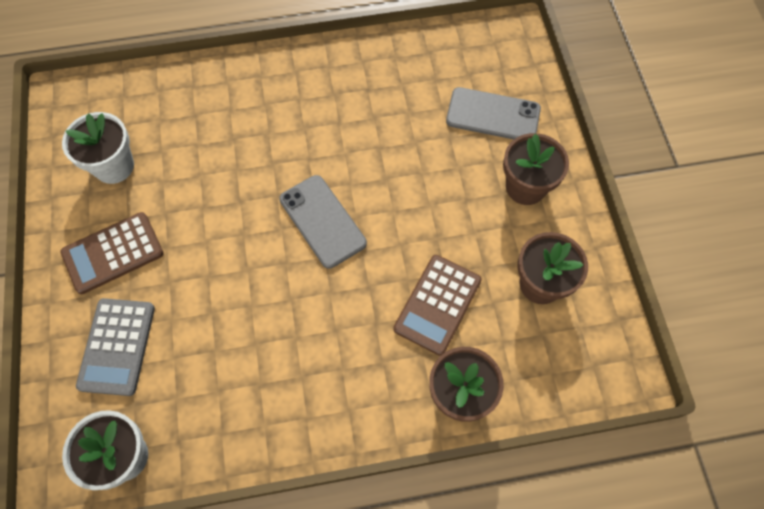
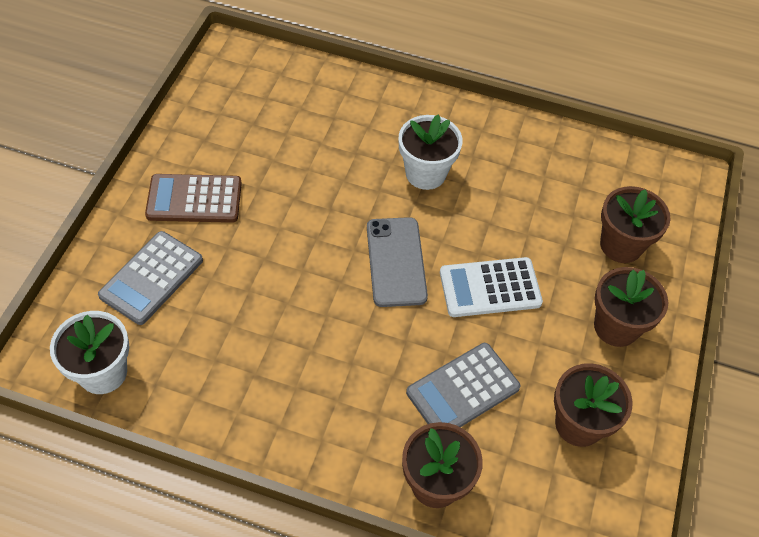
camera: 25 degrees right, 10 degrees down
white flower pot [62,112,134,184] -> white flower pot moved to [399,115,463,190]
brown calculator [394,255,482,356] -> grey calculator [406,343,521,427]
grey phone [446,87,541,139] -> brown flower pot [600,186,670,263]
none -> white calculator [440,257,543,317]

